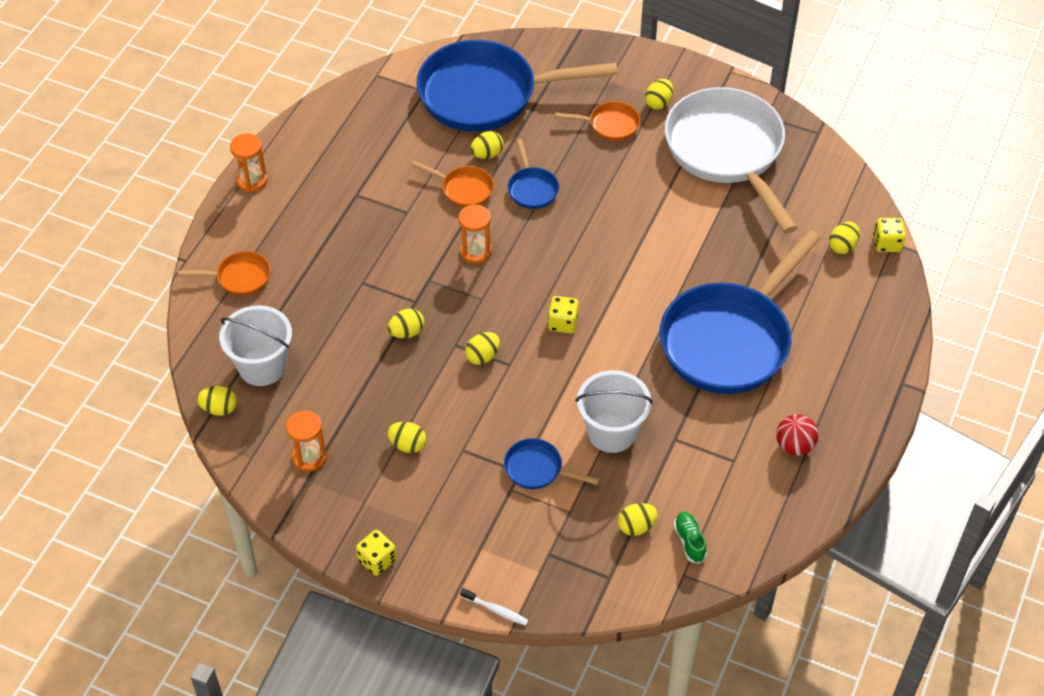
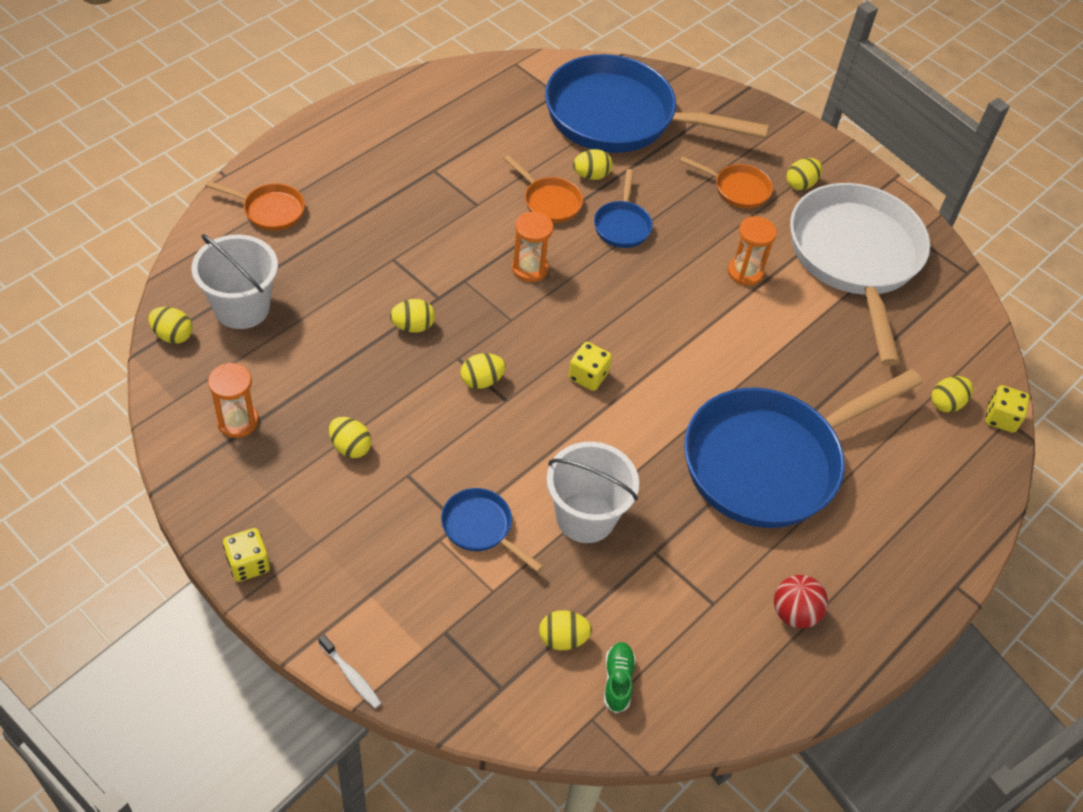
camera: 15 degrees right, 0 degrees up
orange hourglass [230,134,268,192] -> orange hourglass moved to [728,216,777,286]

